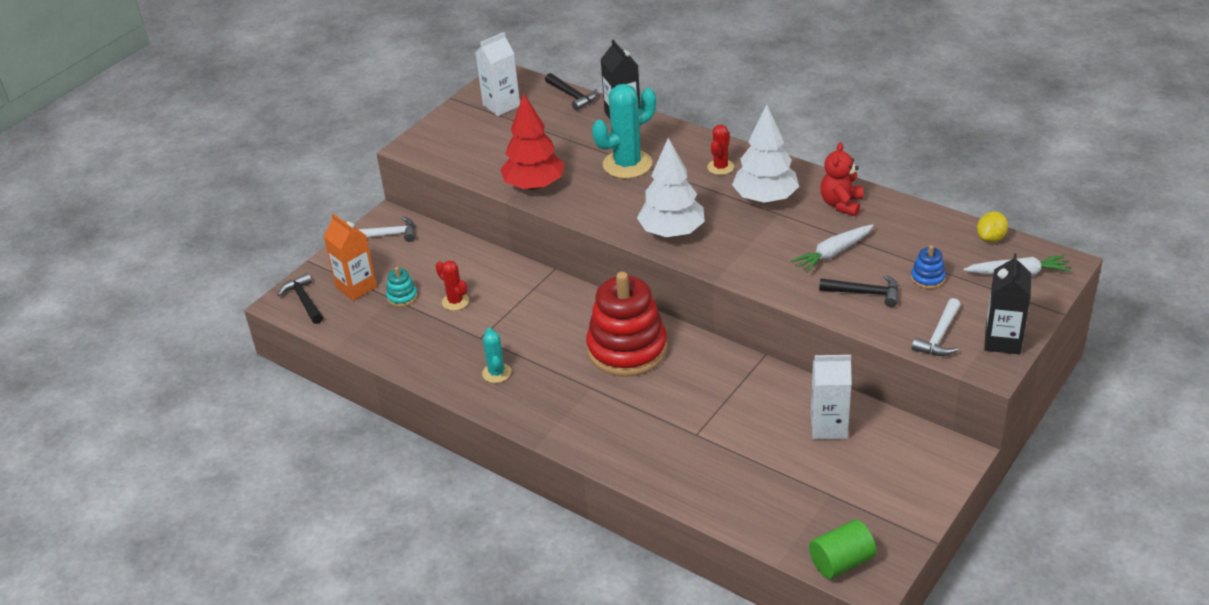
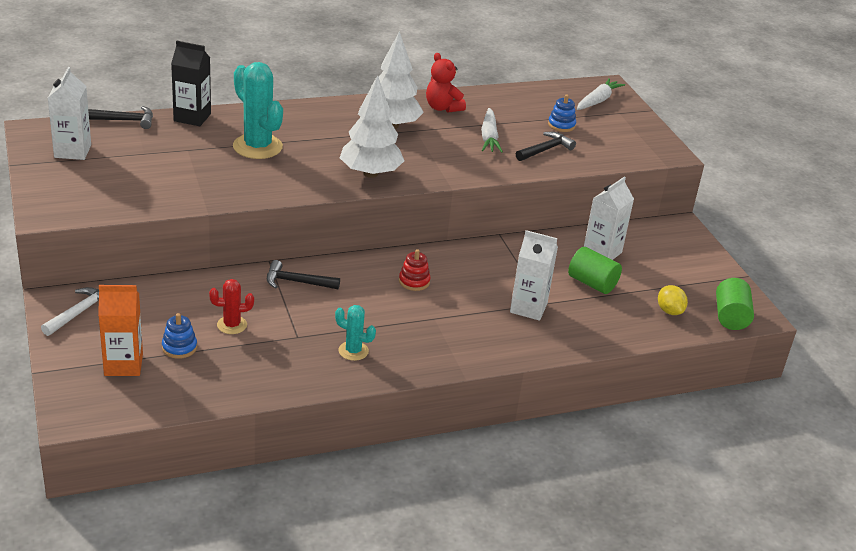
camera: 60 degrees left, 5 degrees down
black hammer [277,273,323,324] -> black hammer moved to [267,260,340,289]
turquoise stacking toy [386,267,418,307] -> blue stacking toy [162,313,197,359]
red tree [500,94,565,190] -> none
red stacking toy [586,272,667,377] -> red stacking toy [399,249,431,291], size x0.41
turquoise cactus [592,84,656,179] -> turquoise cactus turned 45 degrees counterclockwise [233,62,283,159]
red cactus [707,125,734,175] -> none
white hammer [912,298,961,356] -> none
yellow lemon [977,212,1008,243] -> yellow lemon moved to [658,285,688,315]
black carton [984,253,1031,354] -> none
none -> white carton [510,230,558,321]
none -> green cylinder [568,247,622,294]

